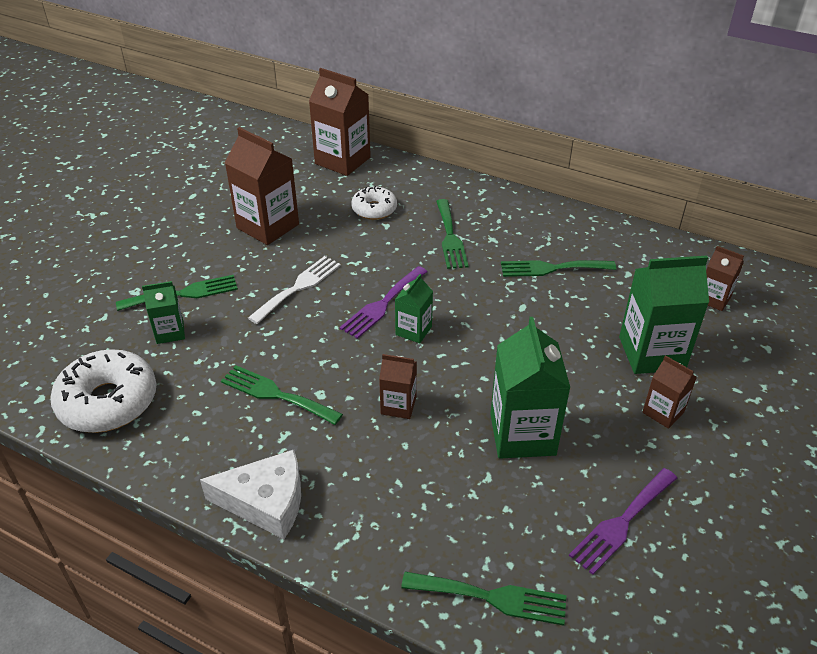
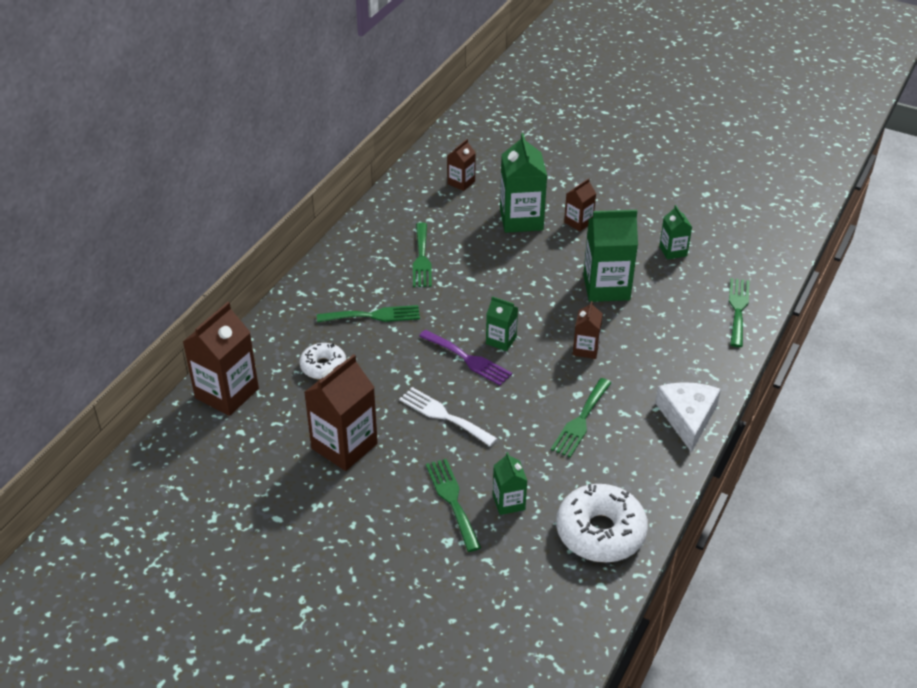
camera: 90 degrees left, 0 degrees up
purple fork [569,468,677,575] -> green carton [659,205,692,260]

